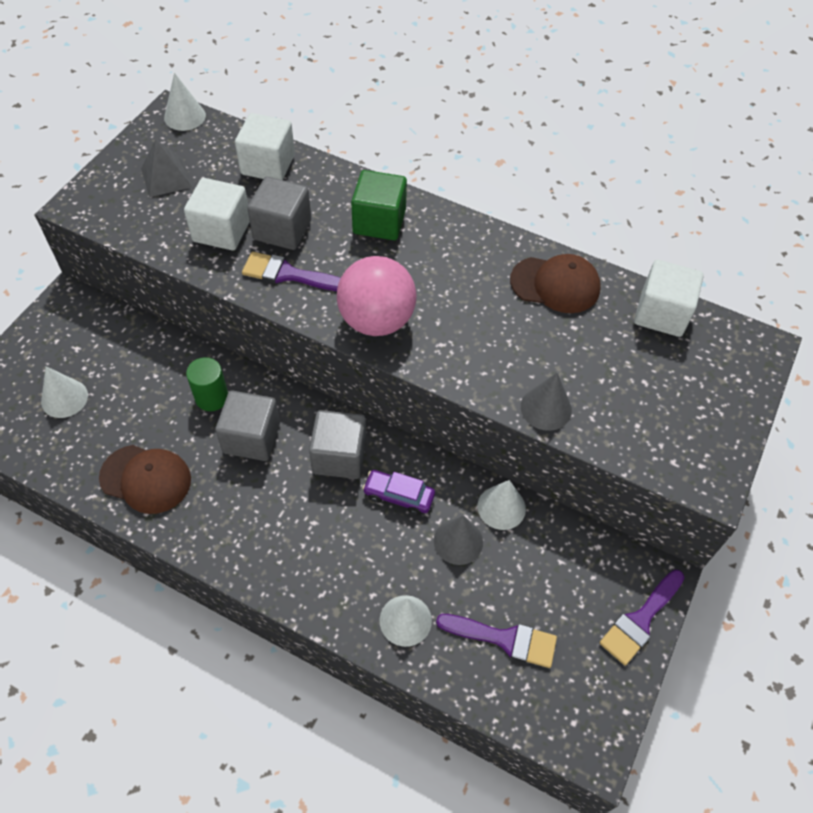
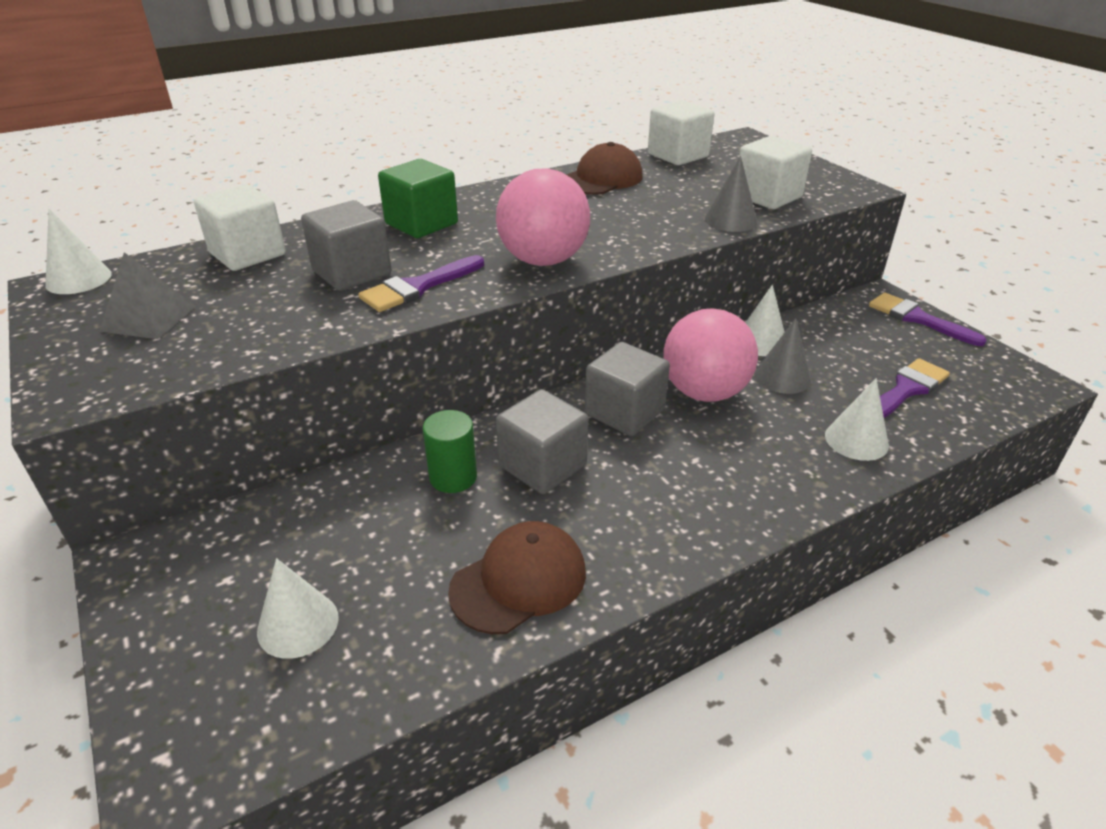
camera: 55 degrees left, 20 degrees down
white cube [184,178,250,250] -> white cube moved to [739,136,812,209]
purple car [362,470,435,515] -> pink ball [663,308,758,402]
purple brush [599,569,685,665] -> purple brush turned 150 degrees clockwise [869,292,987,346]

